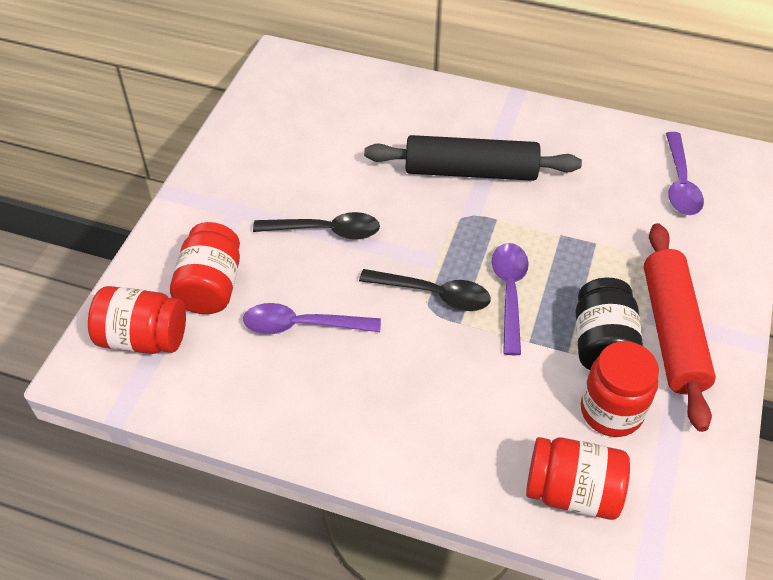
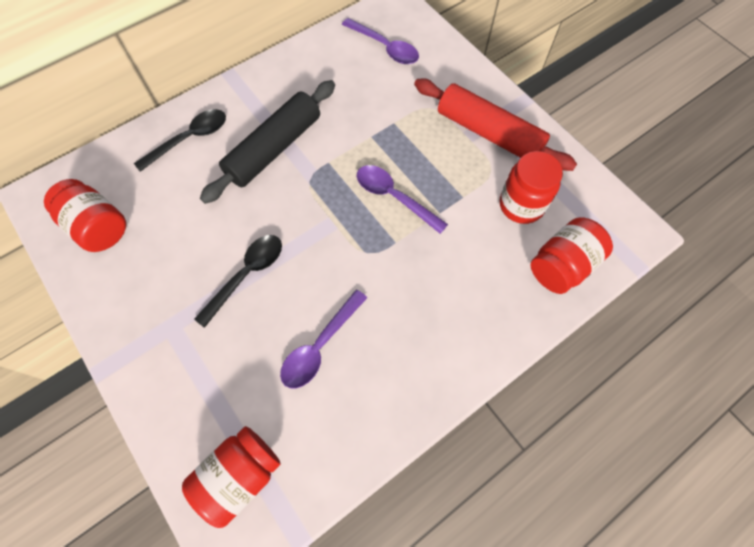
camera: 55 degrees left, 15 degrees up
red jar [170,222,240,314] -> red jar moved to [44,179,126,252]
black spoon [359,269,491,311] -> black spoon moved to [134,109,226,172]
black jar [575,278,643,370] -> none

